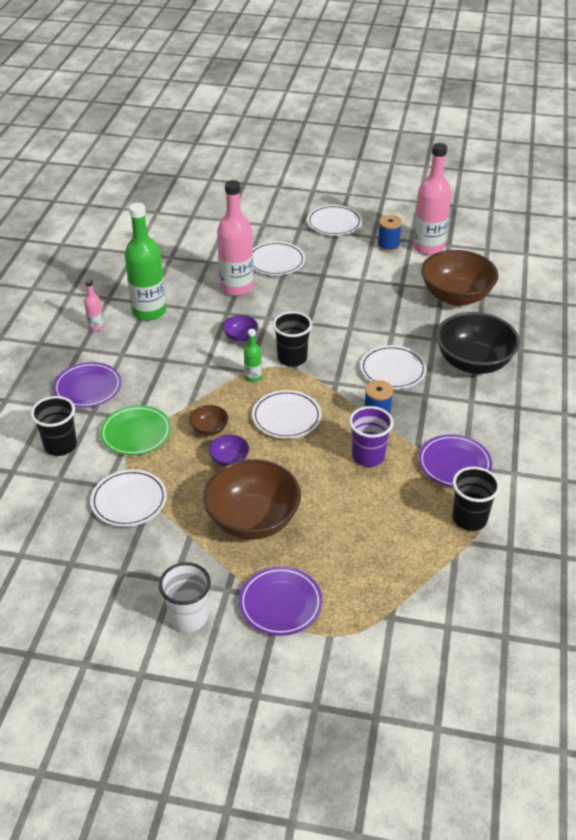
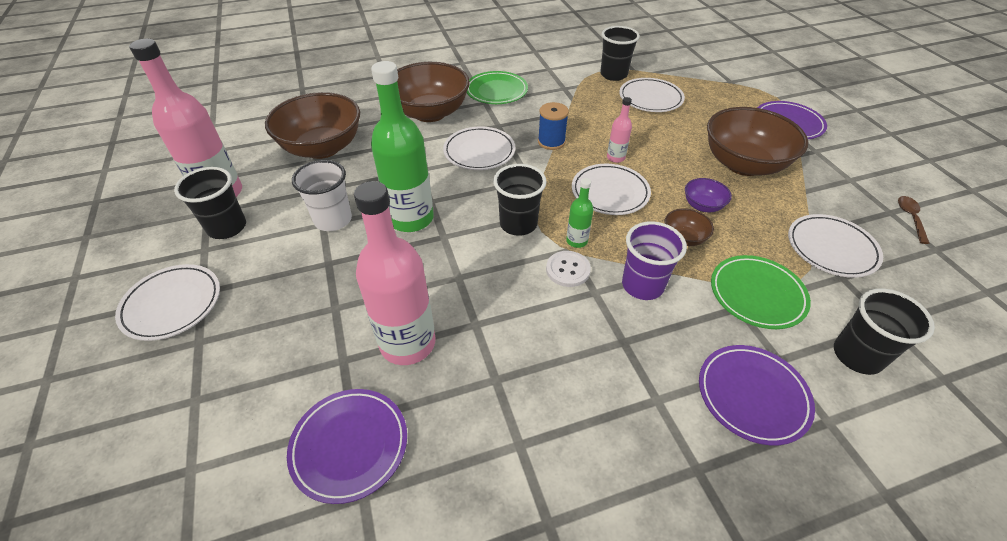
camera: 120 degrees left, 5 degrees up
pink bottle [84,279,104,331] -> pink bottle moved to [607,97,632,163]
green bottle [125,203,166,321] -> green bottle moved to [371,61,434,232]
white cup [159,562,211,632] -> white cup moved to [292,160,352,231]
purple bowl [222,315,258,342] -> none
white plate [253,242,305,275] -> white plate moved to [619,78,685,112]
purple cup [349,406,394,467] -> purple cup moved to [622,221,687,300]
blue spool [377,215,402,252] -> black cup [174,167,246,239]
purple plate [418,434,492,487] -> purple plate moved to [287,389,407,504]
black bowl [436,312,520,374] -> brown bowl [397,62,470,122]
none -> green plate [467,71,528,104]
none -> white button [546,251,591,287]
none -> brown spoon [898,196,930,244]

